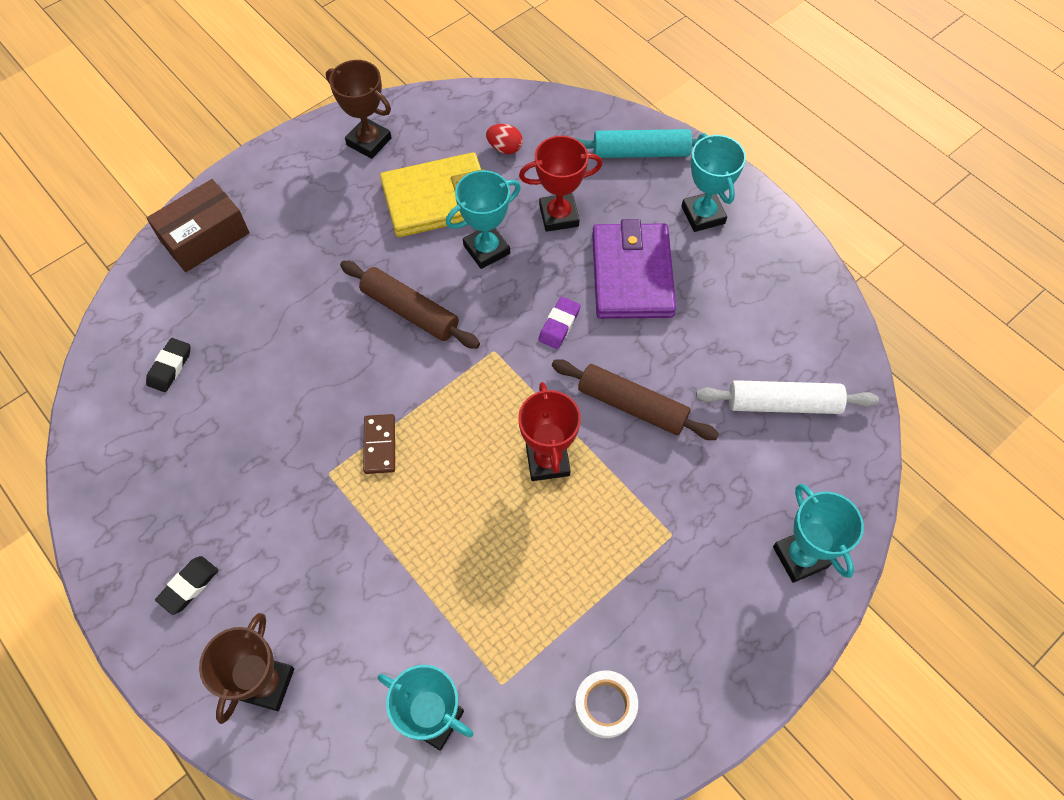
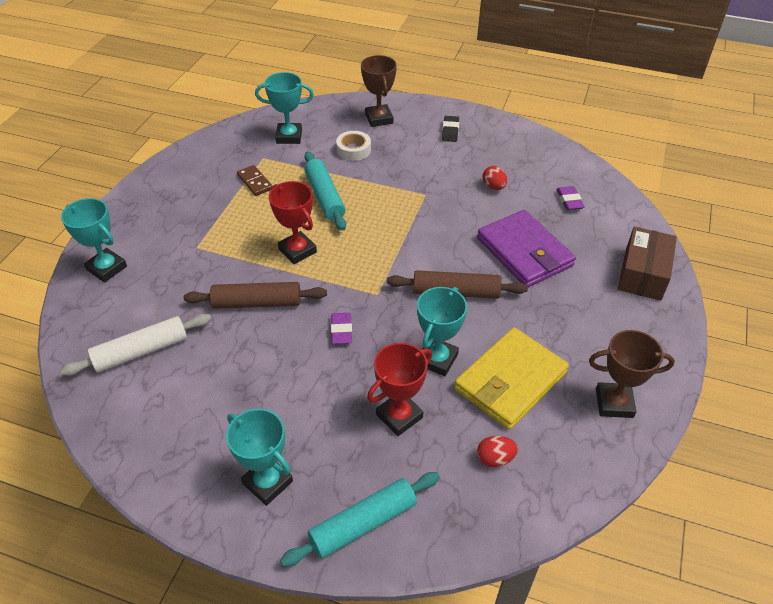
camera: 150 degrees right, 15 degrees down
black eraser [146,338,191,392] -> purple eraser [557,186,585,210]
brown domino [363,414,395,474] -> brown domino moved to [237,165,273,196]
white tape [575,670,638,738] -> white tape moved to [336,131,371,161]
purple wallet [592,219,676,319] -> purple wallet moved to [477,210,576,287]
none -> turquoise rolling pin [304,151,346,231]
none -> red egg [483,166,507,190]

